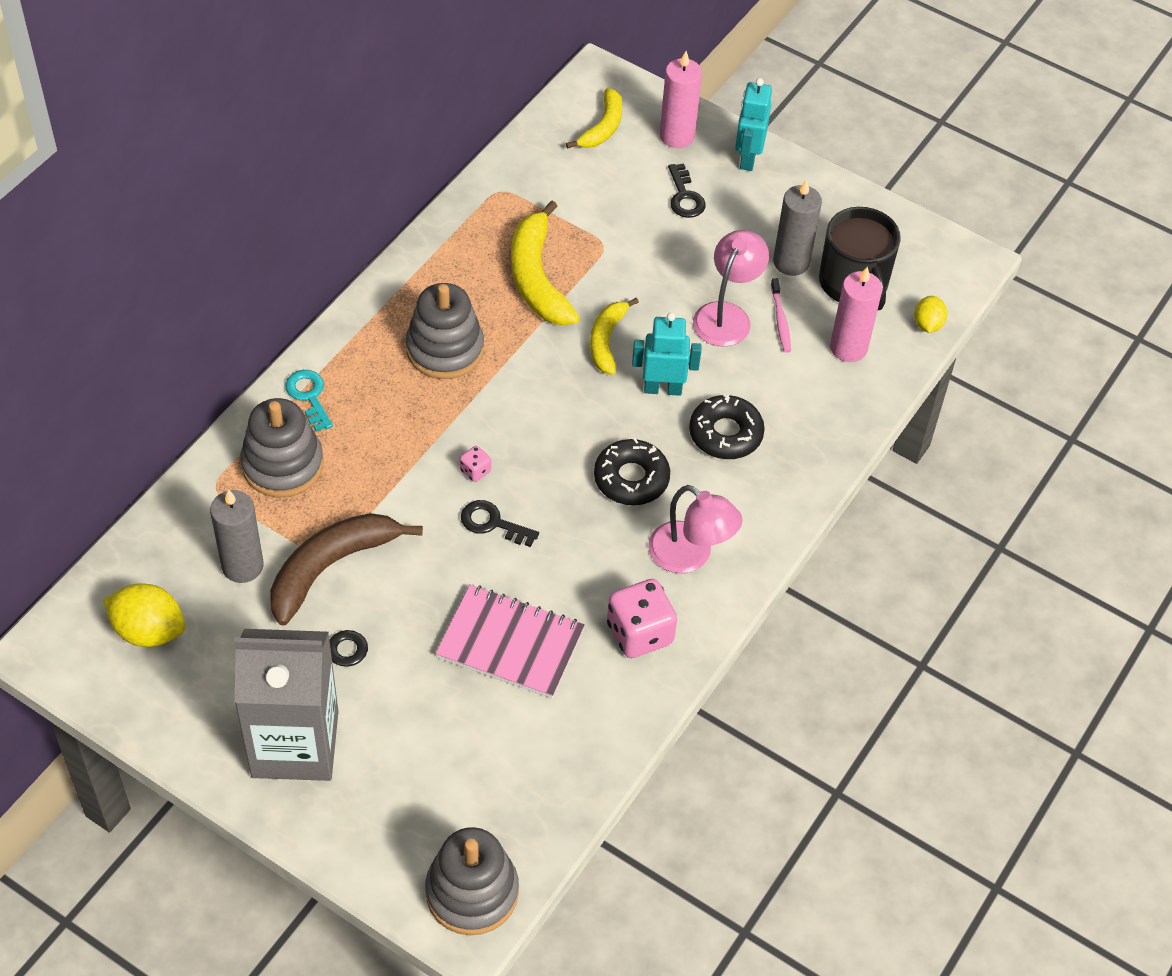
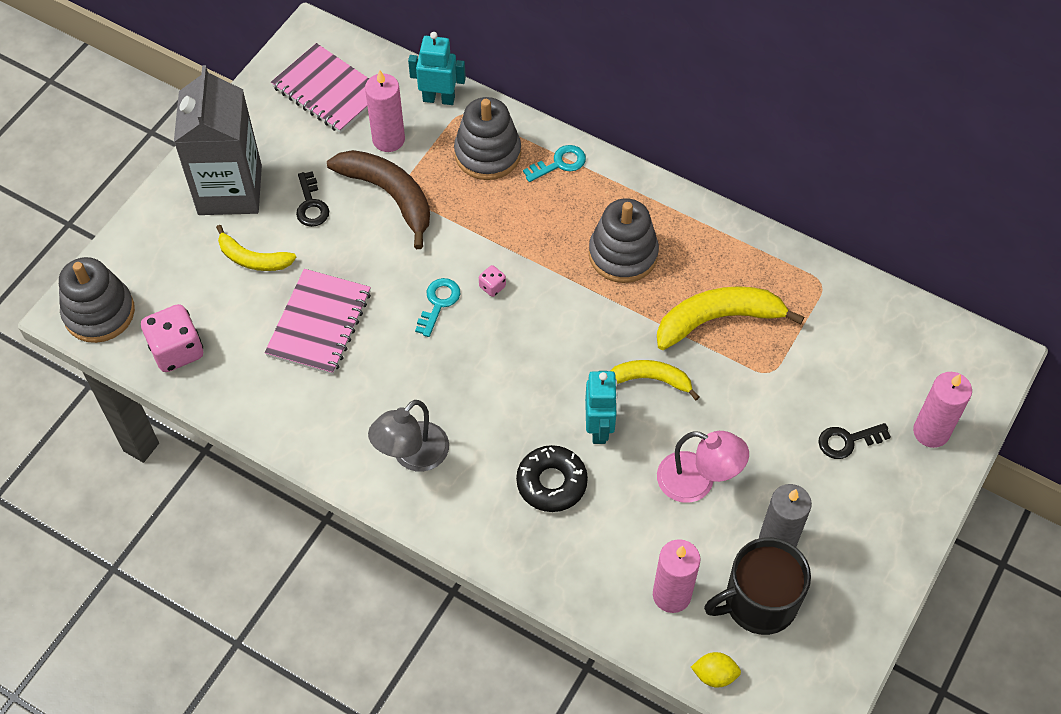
camera: 90 degrees right, 5 degrees up
yellow lemon [103,584,185,647] -> pink notebook [271,43,369,133]
grey candle [210,489,264,583] -> pink candle [365,70,405,152]
black key [461,500,539,547] -> turquoise key [415,278,460,337]
yellow banana [566,88,622,149] -> yellow banana moved to [216,225,297,271]
black donut [594,438,670,505] -> none
pink dice [607,579,677,658] -> pink dice moved to [141,304,203,372]
pink lamp [648,485,743,573] -> grey lamp [368,400,449,472]
turquoise robot [735,78,772,171] -> turquoise robot moved to [408,32,466,105]
pink toothbrush [771,278,791,353] -> none

